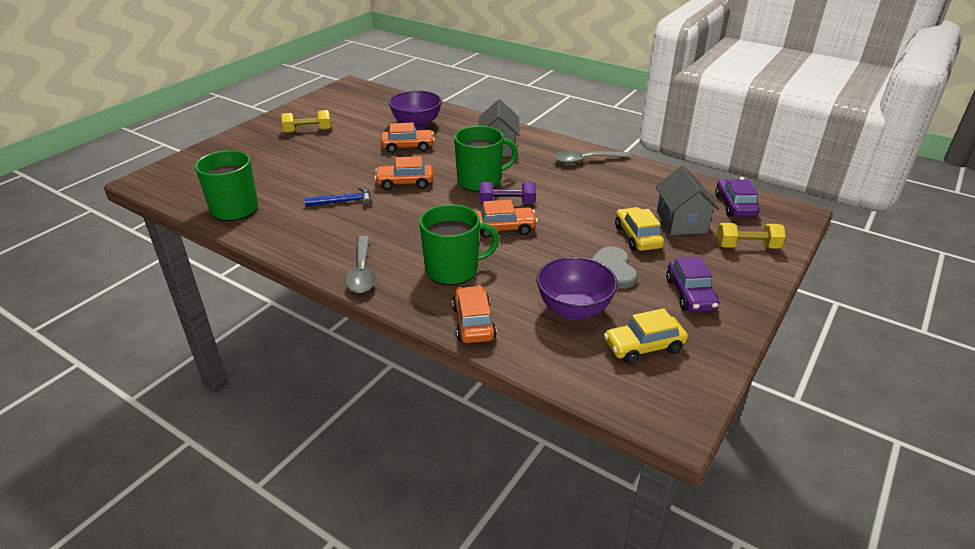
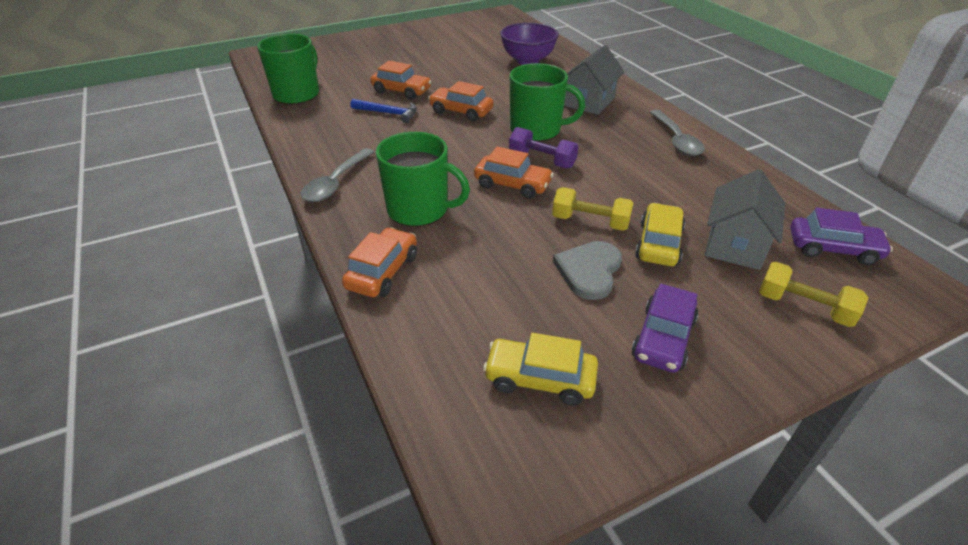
camera: 30 degrees right, 5 degrees up
yellow dumbbell [281,110,331,133] -> yellow dumbbell moved to [552,187,634,231]
orange car [381,123,435,153] -> orange car moved to [370,61,432,100]
purple bowl [536,256,618,320] -> none
grey spoon [553,150,631,164] -> grey spoon turned 120 degrees counterclockwise [650,110,705,156]
purple car [715,179,760,217] -> purple car turned 75 degrees clockwise [790,207,893,265]

